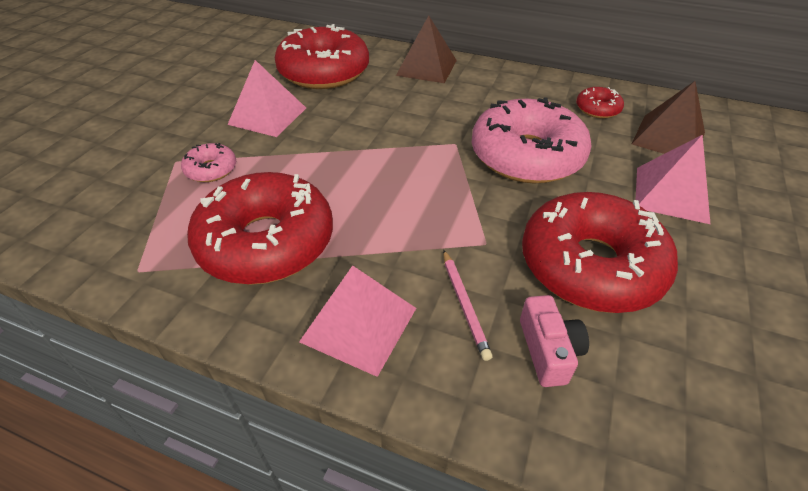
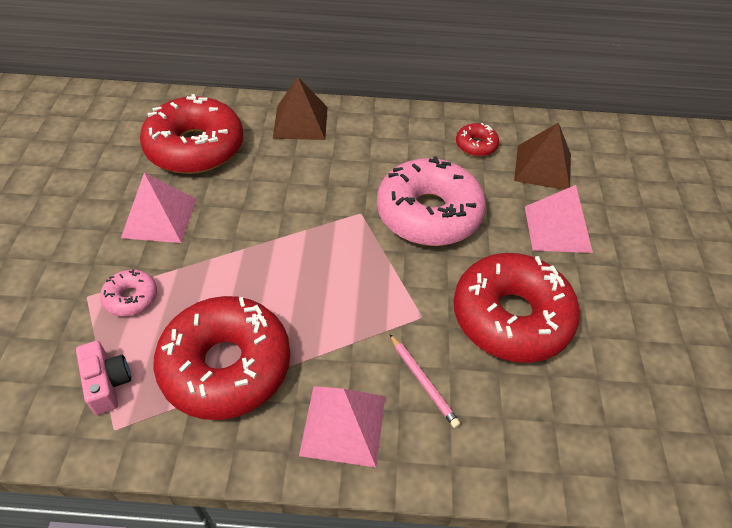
camera: 20 degrees left, 5 degrees up
pink camera [520,295,589,387] -> pink camera moved to [76,341,131,415]

